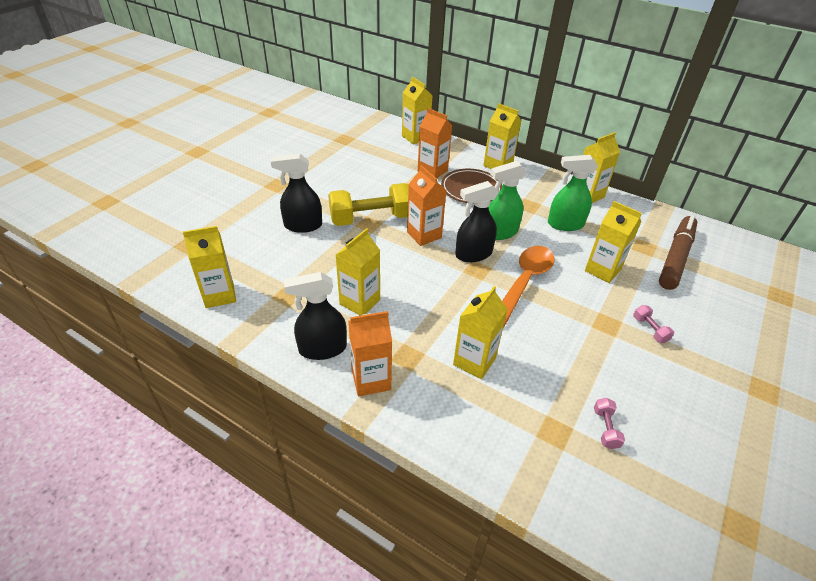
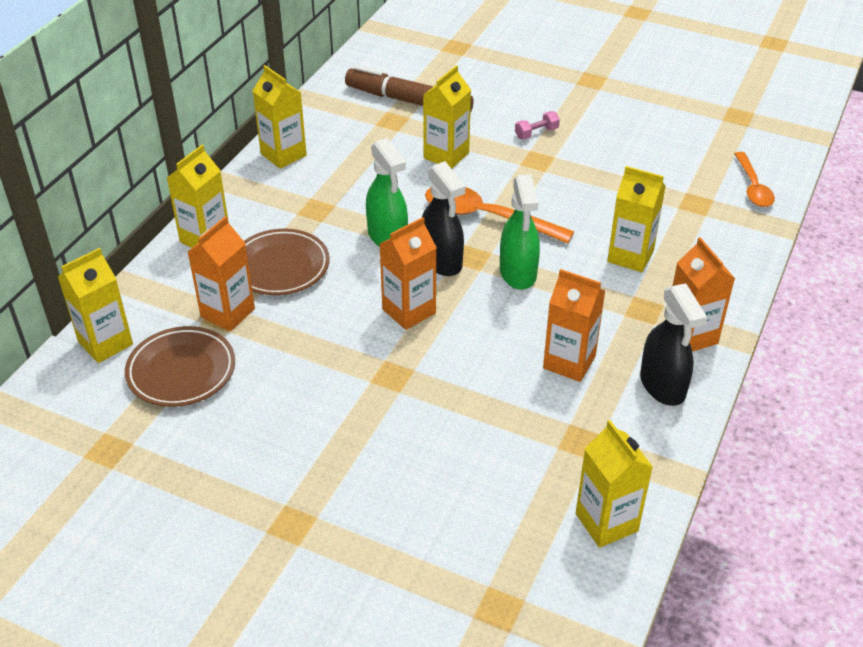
camera: 95 degrees left, 0 degrees up
black spray bottle [271,154,322,233] -> none
yellow dumbbell [328,183,409,226] -> none
yellow carton [336,228,380,316] -> orange carton [543,269,605,382]
green spray bottle [548,155,598,231] -> green spray bottle moved to [500,174,540,290]
pink dumbbell [594,398,625,449] -> none
none -> brown plate [125,326,235,407]
none -> orange spoon [734,152,775,207]

